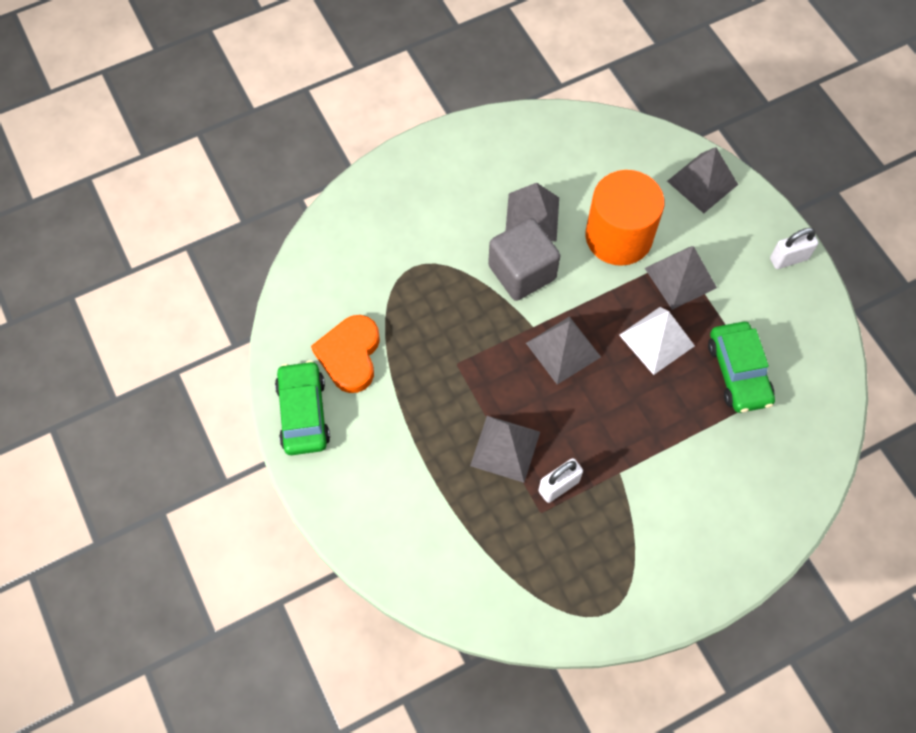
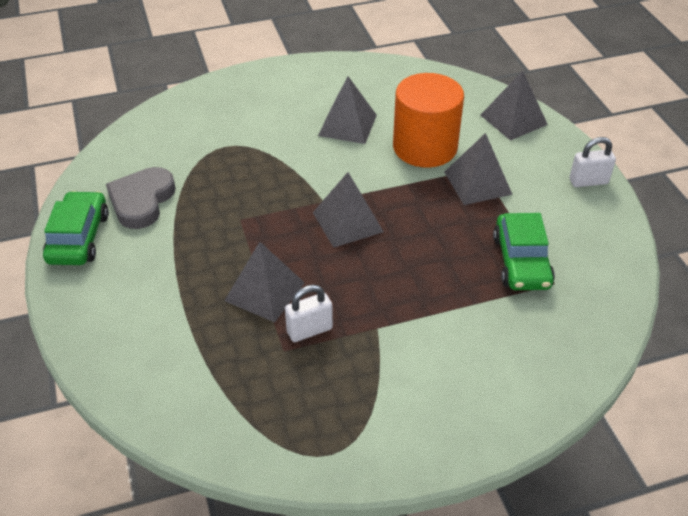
camera: 10 degrees right, 20 degrees down
orange heart [311,315,380,393] -> grey heart [106,167,176,229]
grey cube [488,218,561,301] -> none
white pyramid [619,307,695,375] -> none

